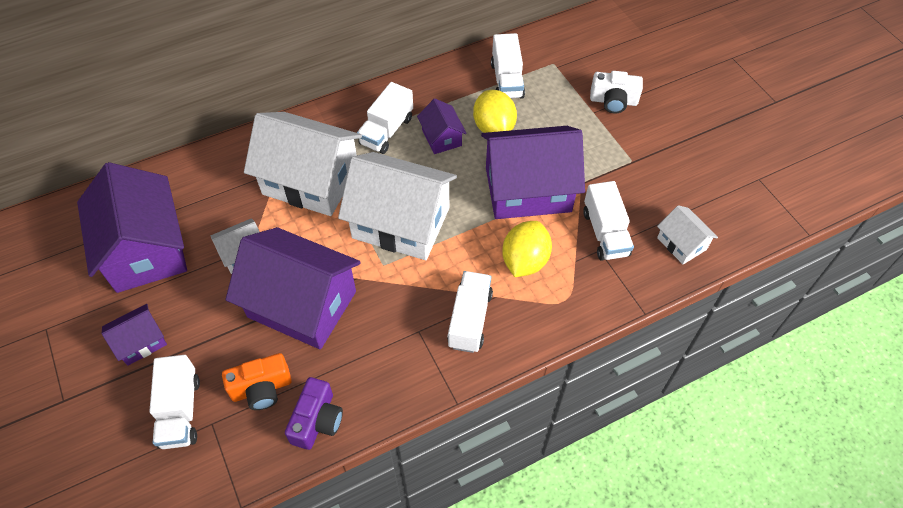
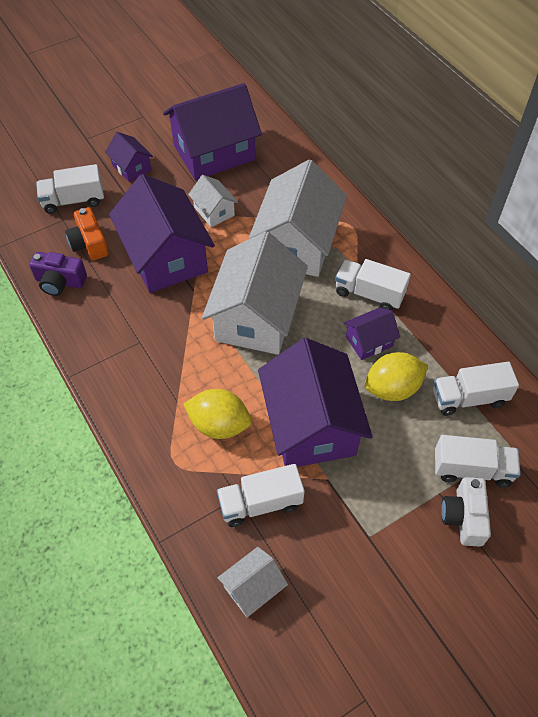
camera: 85 degrees right, 0 degrees up
purple house [226,227,361,350] -> purple house turned 45 degrees counterclockwise [109,174,215,293]
white truck [447,271,493,353] -> white truck moved to [435,435,521,488]

